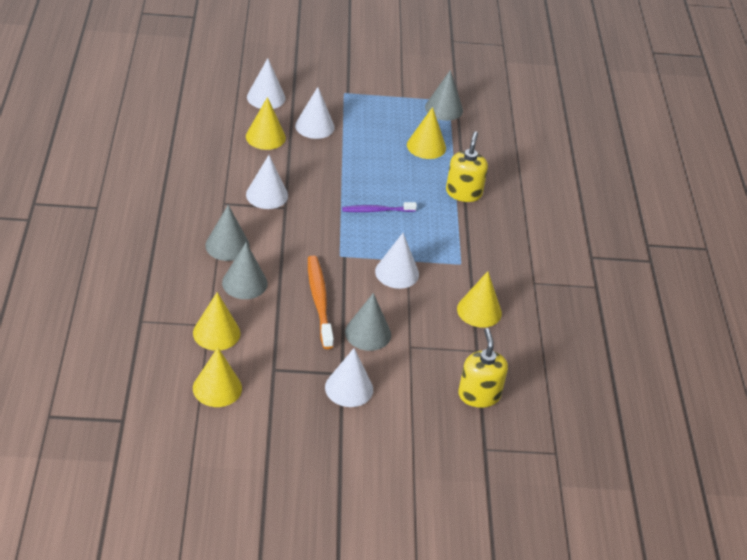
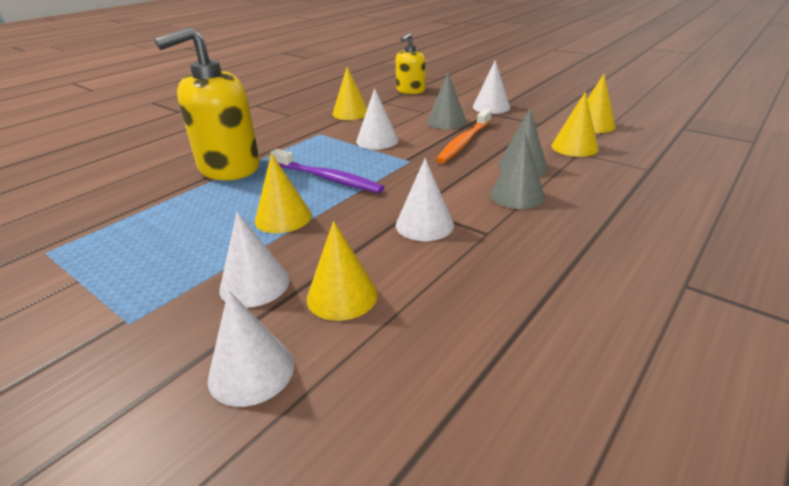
camera: 135 degrees left, 10 degrees down
purple toothbrush [342,202,417,212] -> purple toothbrush [271,149,384,193], size x1.56
yellow cone [407,107,446,159] -> yellow cone moved to [255,153,312,233]
grey cone [425,70,463,121] -> none
yellow soap dispenser [446,131,488,202] -> yellow soap dispenser [155,27,260,180], size x1.73

